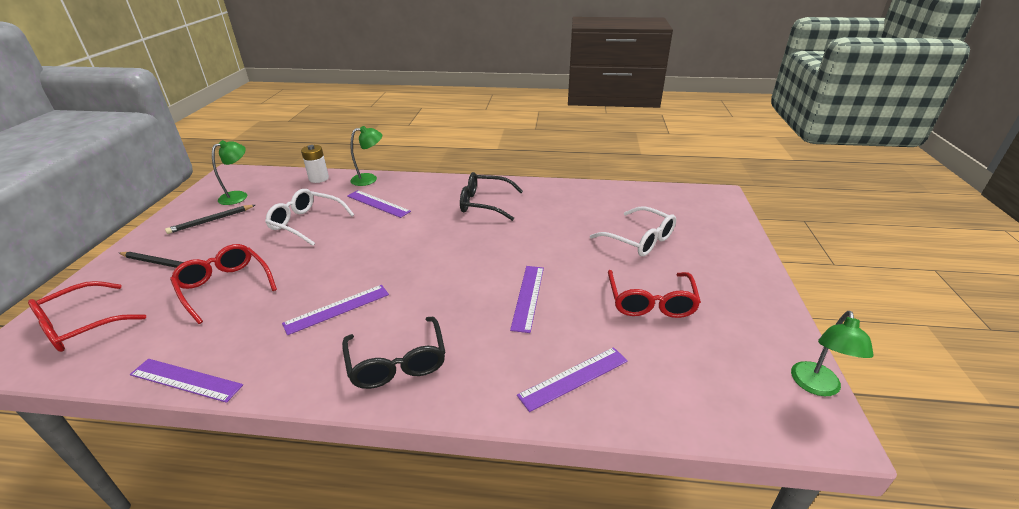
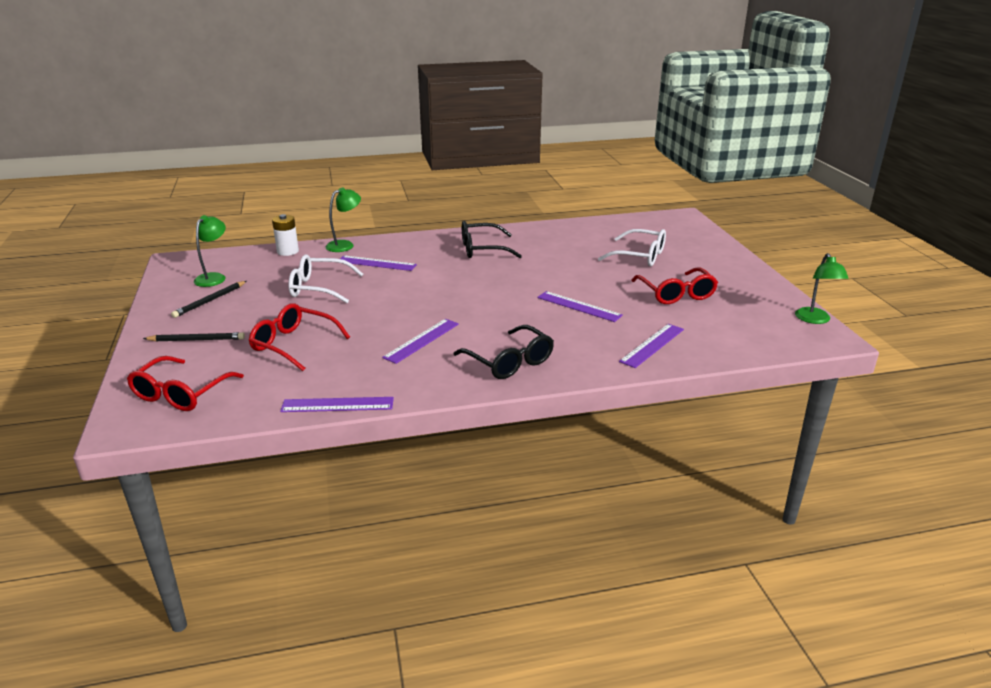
camera: 20 degrees left, 5 degrees down
purple ruler [510,266,544,333] -> purple ruler turned 45 degrees counterclockwise [537,291,623,322]

